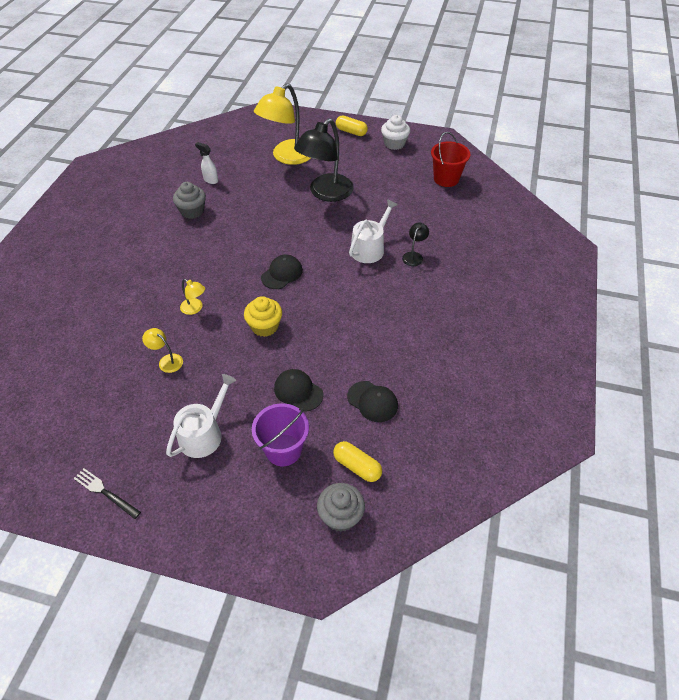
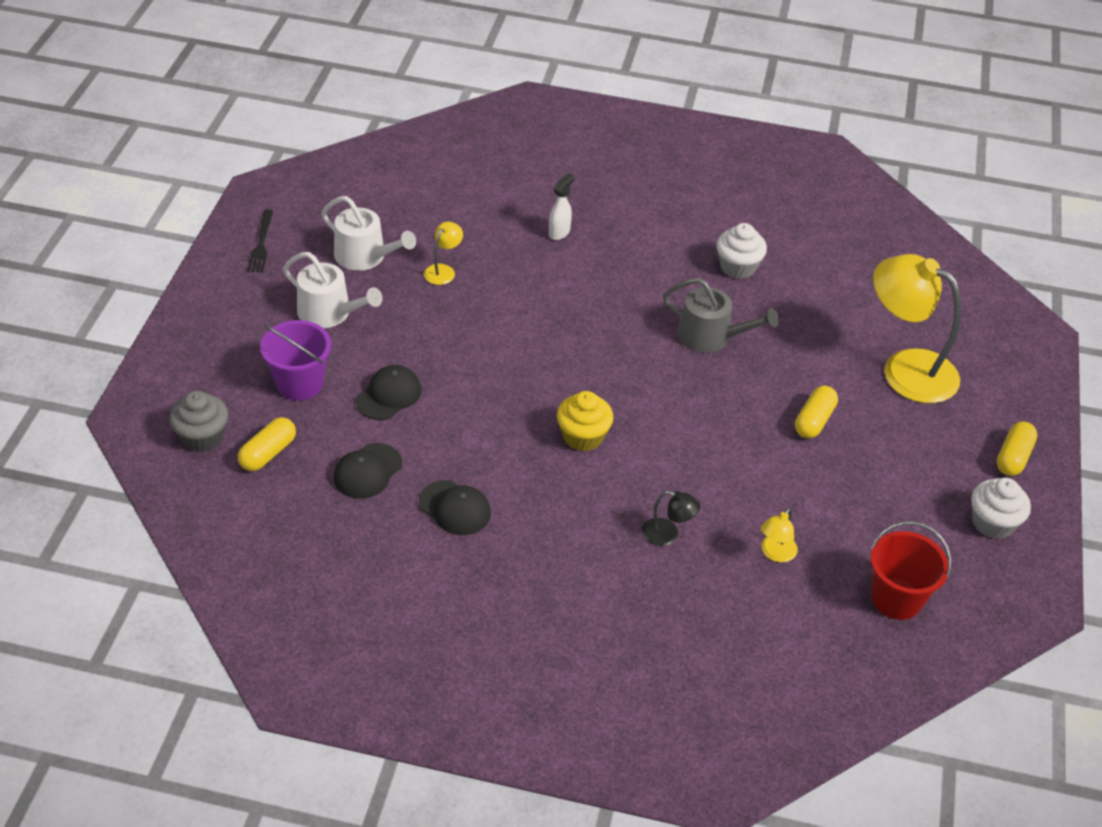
camera: 85 degrees right, 5 degrees down
black fork [73,468,141,519] -> black fork turned 150 degrees clockwise [247,209,273,273]
grey cupcake [173,182,206,219] -> white cupcake [717,223,767,279]
yellow lamp [180,279,205,315] -> yellow lamp moved to [761,508,798,562]
white spray bottle [195,142,218,184] -> white spray bottle moved to [549,173,575,240]
yellow cupcake [244,296,282,337] -> yellow cupcake moved to [557,391,613,451]
black cap [261,254,303,289] -> black cap moved to [419,480,491,535]
black lamp [294,118,354,202] -> yellow capsule [795,386,838,438]
white watering can [349,199,398,263] -> white watering can moved to [321,196,416,271]
none -> grey watering can [663,278,779,353]

